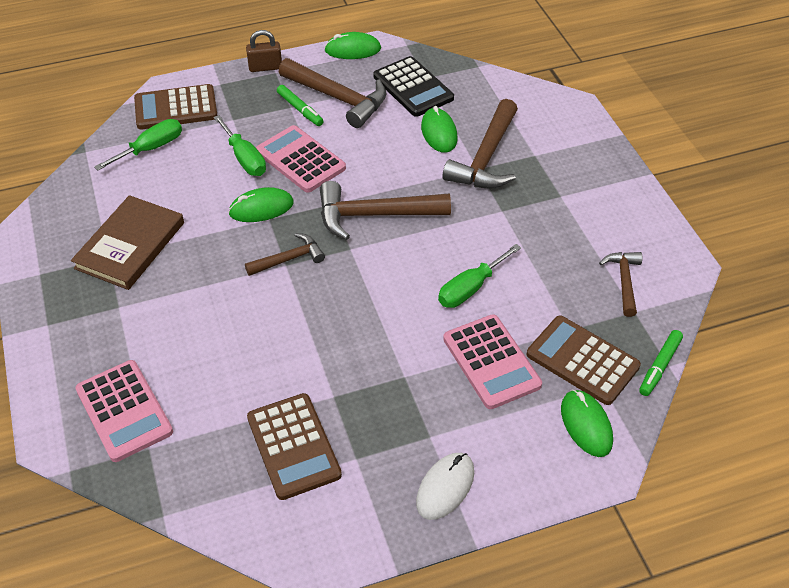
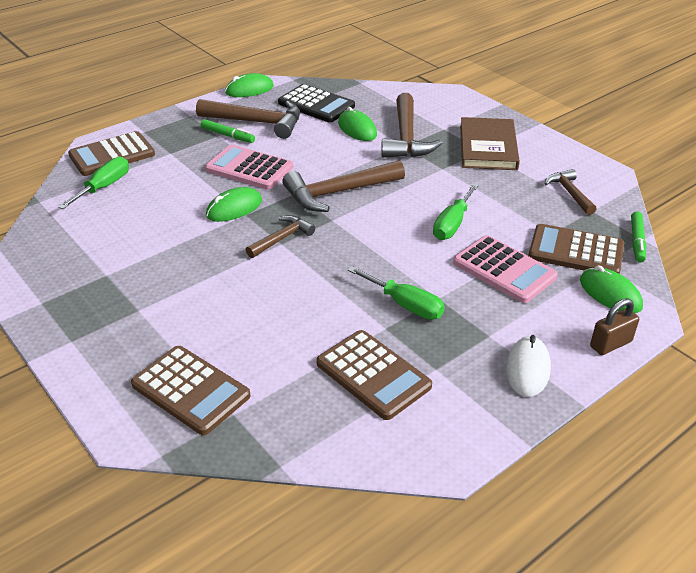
camera: 20 degrees left, 10 degrees down
brown book [71,195,184,290] -> brown book moved to [460,117,520,170]
pink calculator [75,360,173,462] -> brown calculator [131,346,250,435]
green screwdriver [214,115,266,176] -> green screwdriver moved to [348,266,445,320]
brown padlock [246,30,282,72] -> brown padlock moved to [590,298,639,355]

